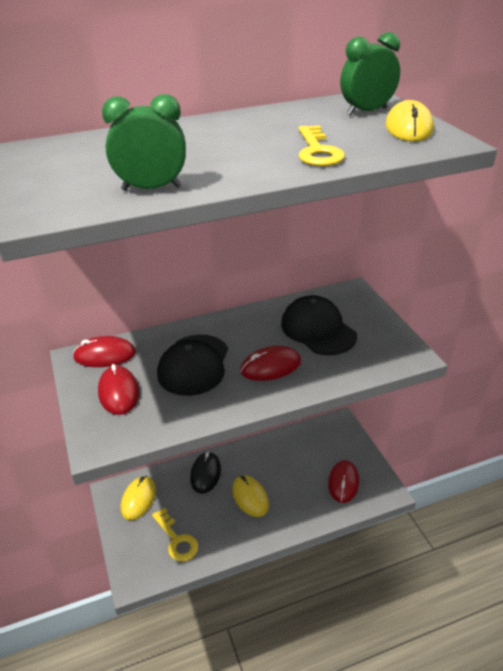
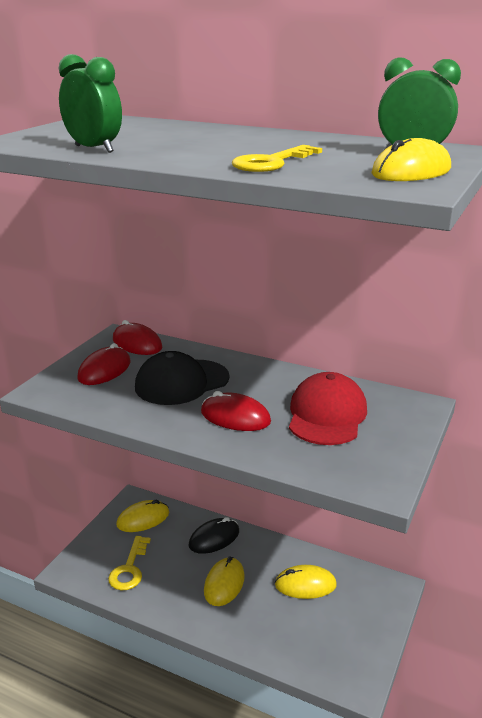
camera: 45 degrees right, 10 degrees down
black cap [281,295,357,355] -> red cap [289,372,367,445]
red mouse [328,460,359,503] -> none
none -> yellow mouse [275,565,337,599]

